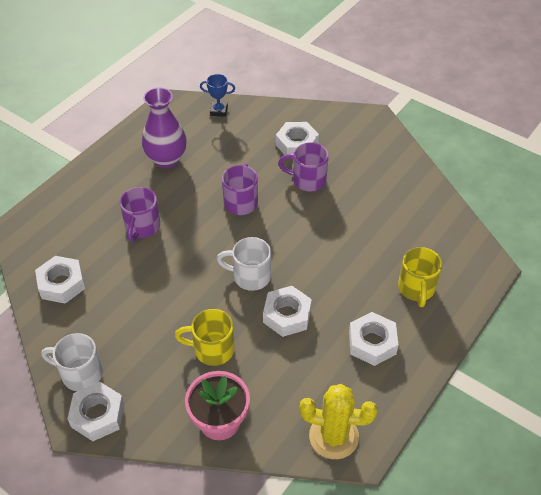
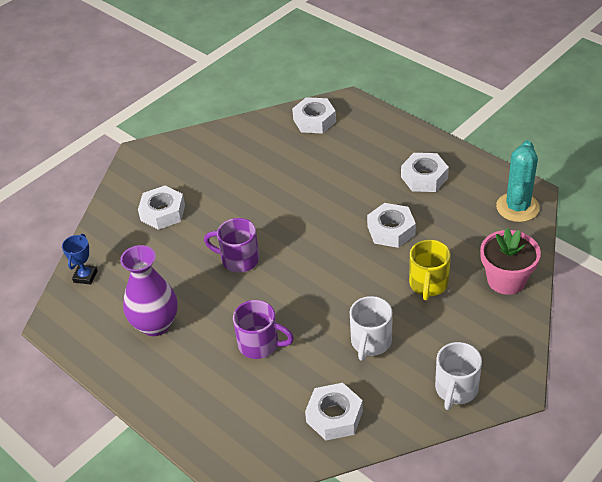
camera: 80 degrees left, 5 degrees down
white nut [67,382,124,441] -> white nut moved to [292,97,336,134]
white mug [217,237,271,291] -> white mug moved to [350,296,393,361]
purple mug [278,142,329,192] -> none
yellow cactus [299,384,378,459] -> turquoise cactus [496,140,540,222]
yellow mug [398,247,442,307] -> none

